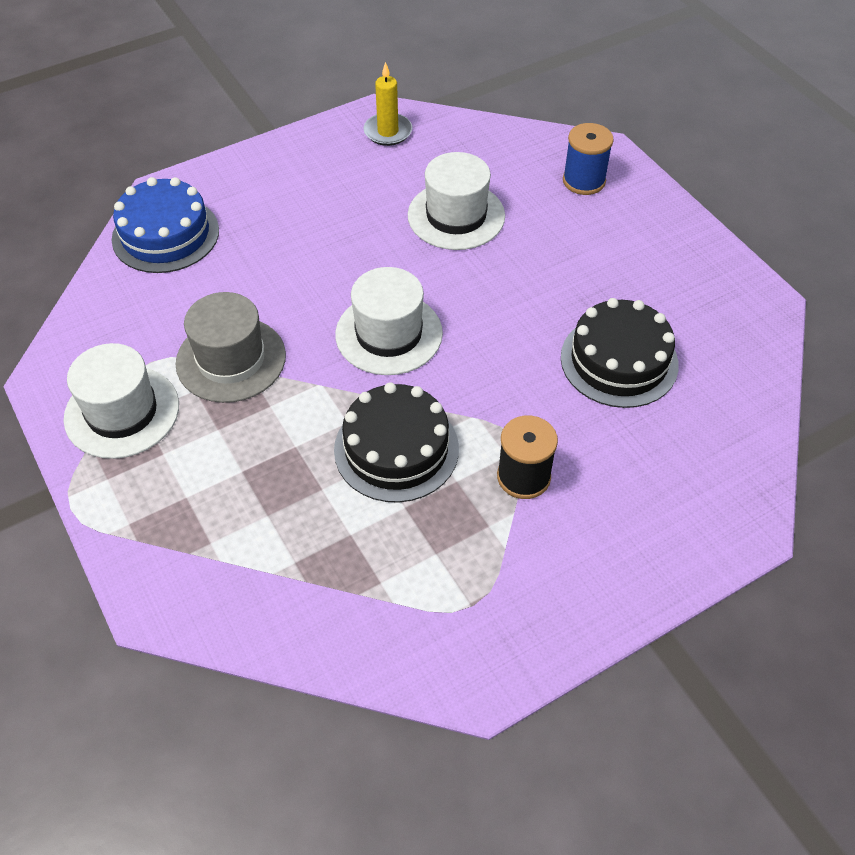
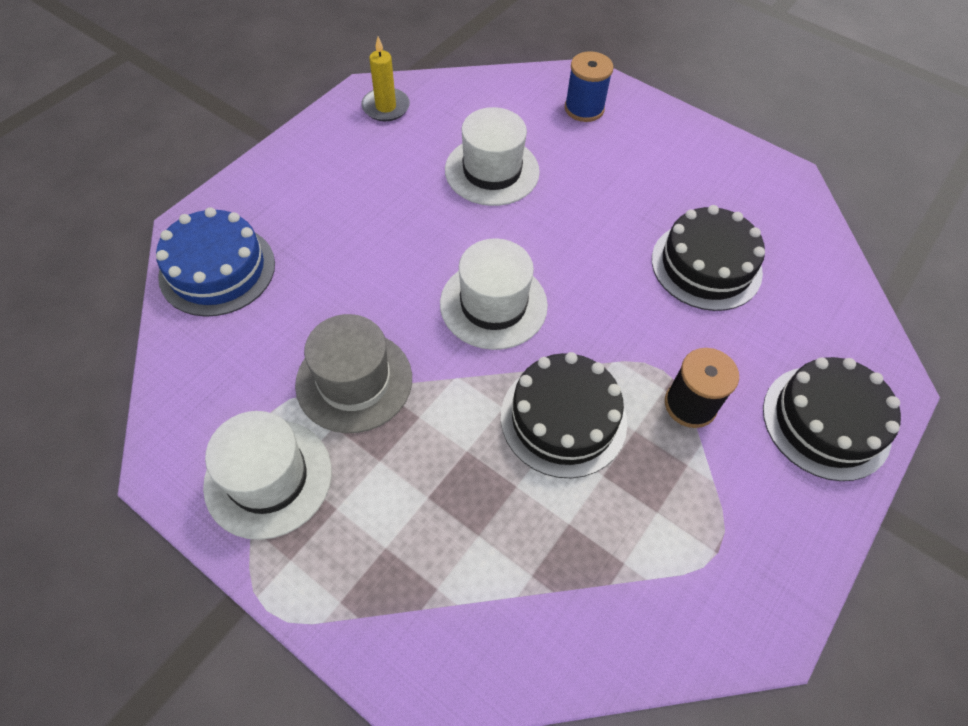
camera: 25 degrees left, 5 degrees up
none -> black cake [763,357,901,481]

